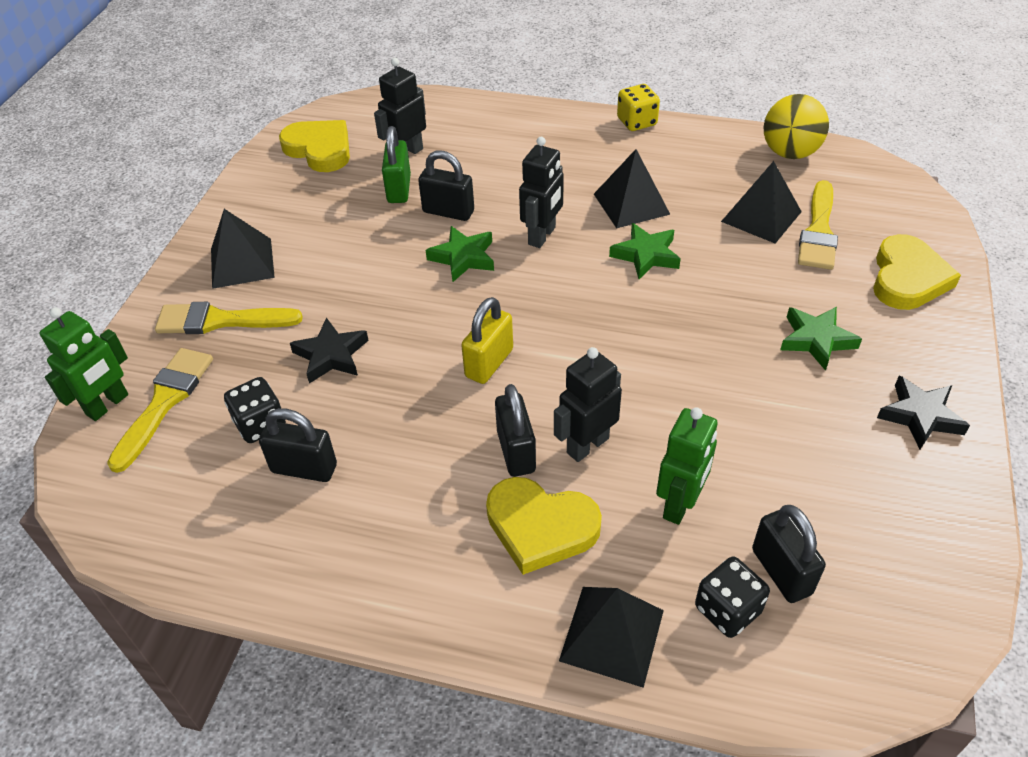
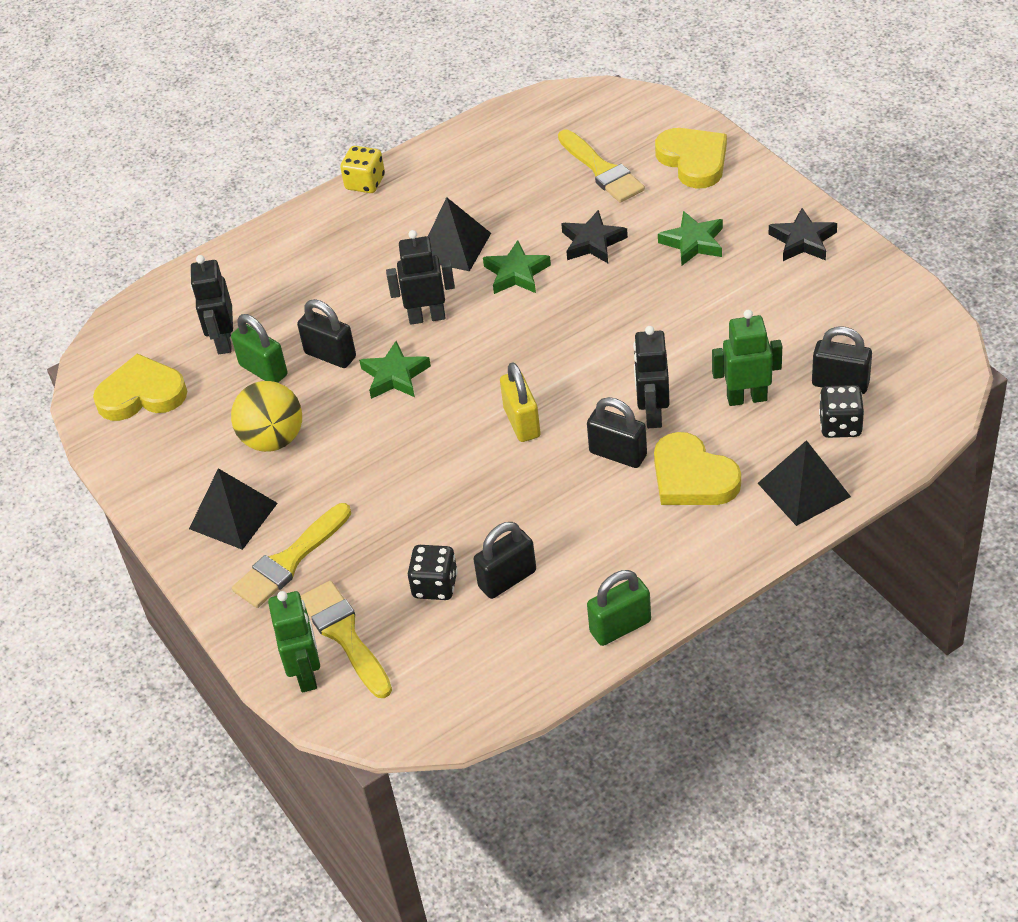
camera: 45 degrees left, 0 degrees up
black star [290,318,369,384] -> black star moved to [561,210,628,263]
black padlock [418,151,474,221] -> black padlock turned 60 degrees clockwise [297,299,356,368]
yellow heart [486,477,602,575] -> yellow heart turned 75 degrees clockwise [654,432,741,505]
black robot [519,137,564,248] -> black robot turned 75 degrees counterclockwise [386,230,455,325]
green robot [656,407,718,525] -> green robot turned 75 degrees counterclockwise [712,310,782,406]
black pyramid [721,161,802,244] -> none
yellow ball [764,94,829,159] -> yellow ball moved to [231,381,302,452]
none -> green padlock [587,570,651,646]

